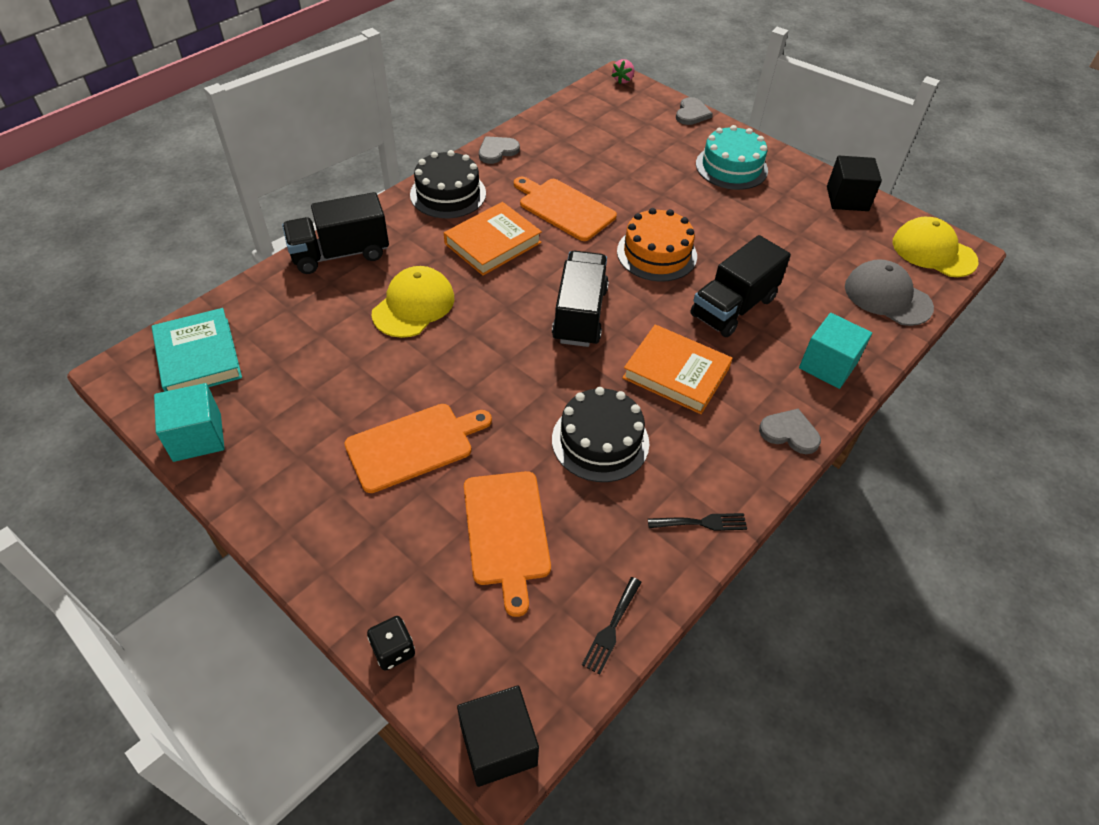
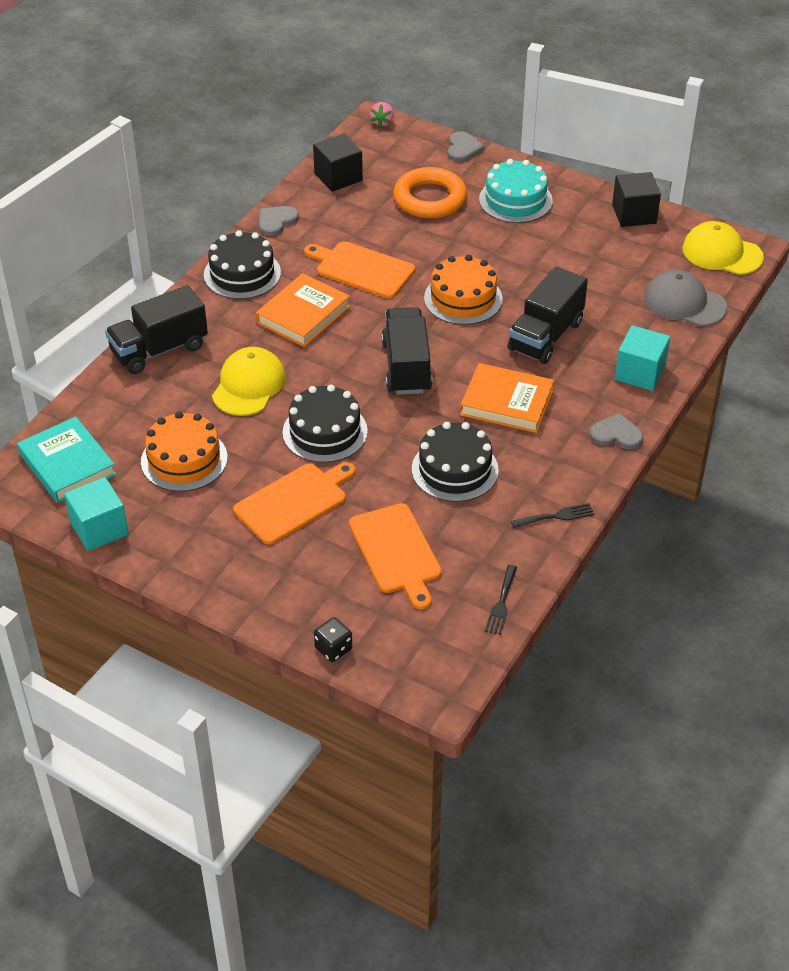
camera: 10 degrees left, 5 degrees down
black cube [457,685,539,787] -> black cube moved to [313,134,363,192]
none -> orange cake [141,411,228,492]
none -> black cake [283,385,368,463]
none -> orange ring [393,167,467,218]

